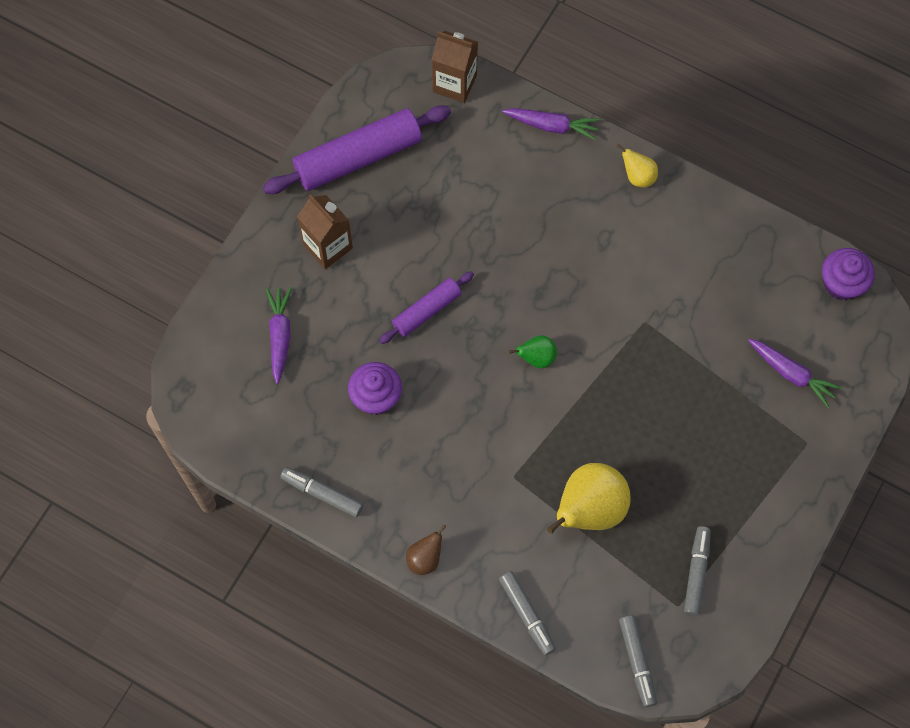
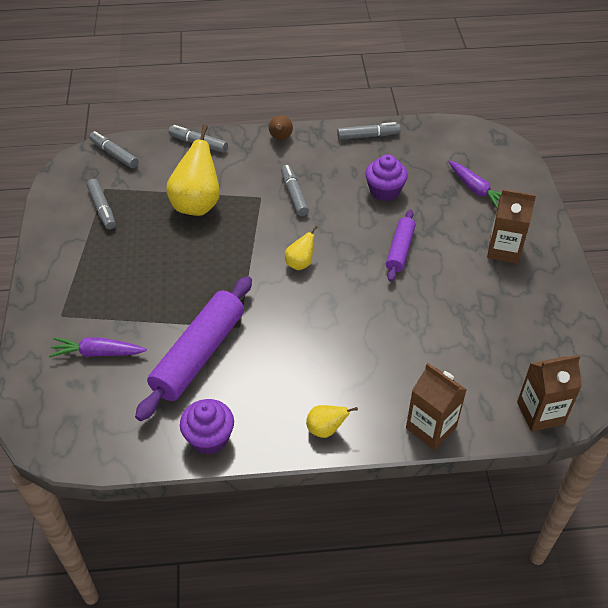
camera: 145 degrees right, 20 degrees down
purple rolling pin [263,105,451,194] -> purple rolling pin moved to [135,276,252,421]
purple carrot [502,108,600,141] -> brown carton [406,363,467,450]
green pear [509,335,557,368] -> yellow pear [285,226,318,270]
purple cupcake [822,248,875,300] -> purple cupcake moved to [180,399,234,455]
none -> grey marker [281,165,309,216]

